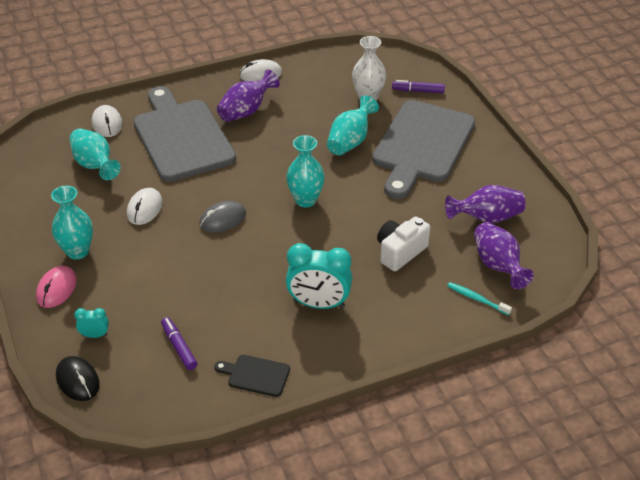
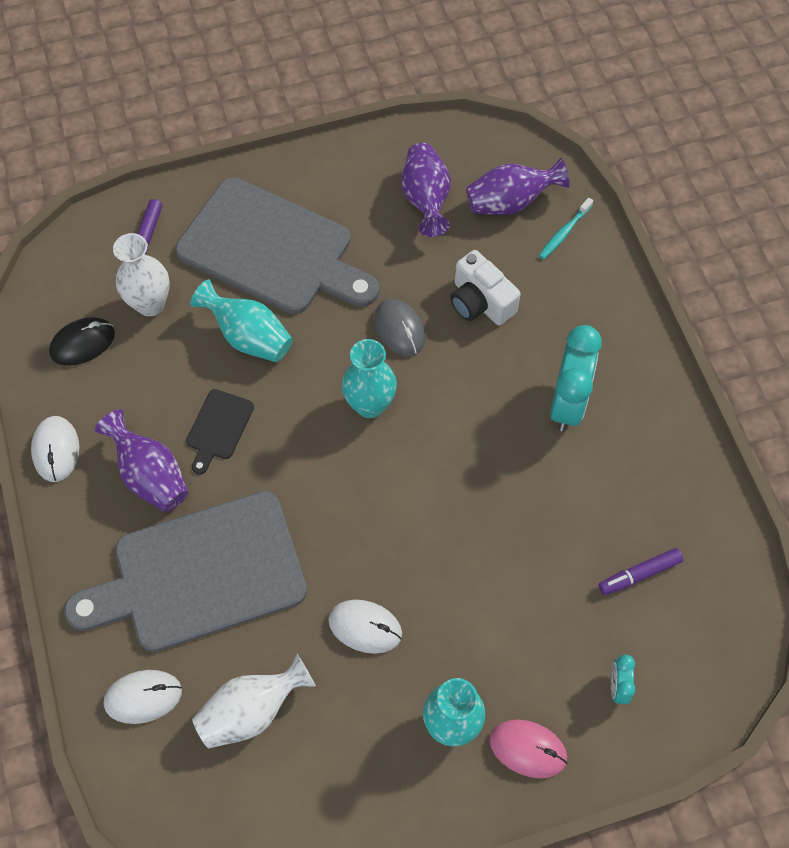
camera: 85 degrees left, 20 degrees up
black mouse [56,356,100,401] -> black mouse moved to [49,317,115,366]
turquoise vase [69,128,121,180] -> white vase [192,654,316,749]
grey mouse [199,201,246,233] -> grey mouse moved to [375,299,425,356]
black cutting board [214,355,290,397] -> black cutting board moved to [186,389,254,475]

